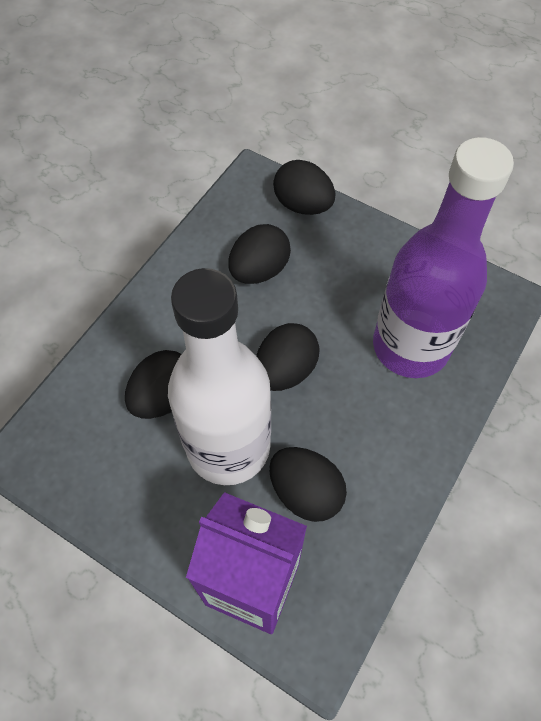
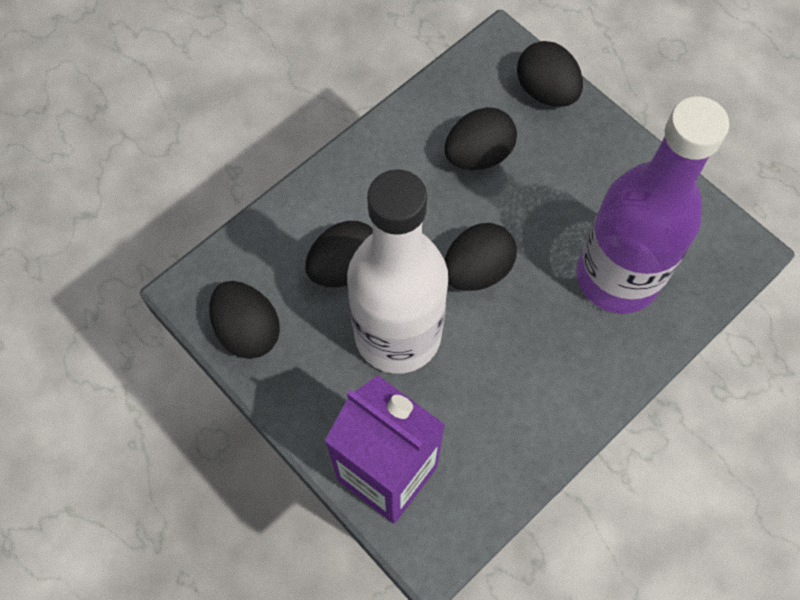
camera: 15 degrees right, 5 degrees up
black egg [269,447,347,522] -> black egg moved to [209,281,280,359]

